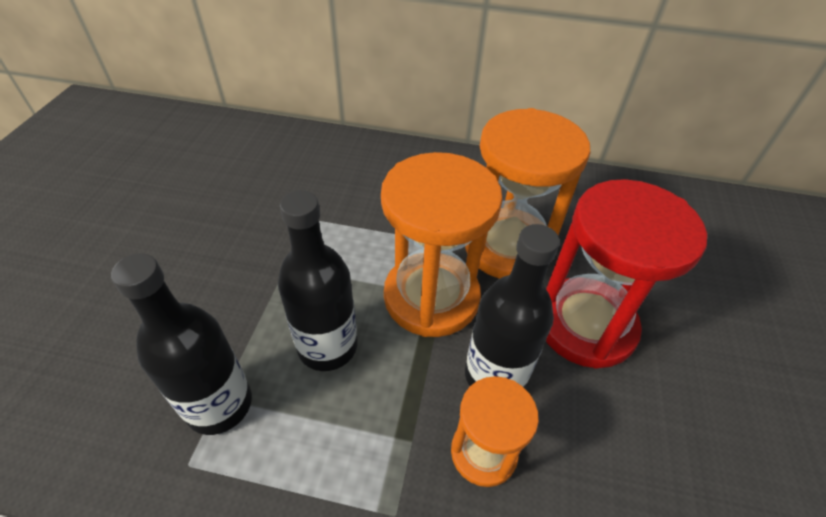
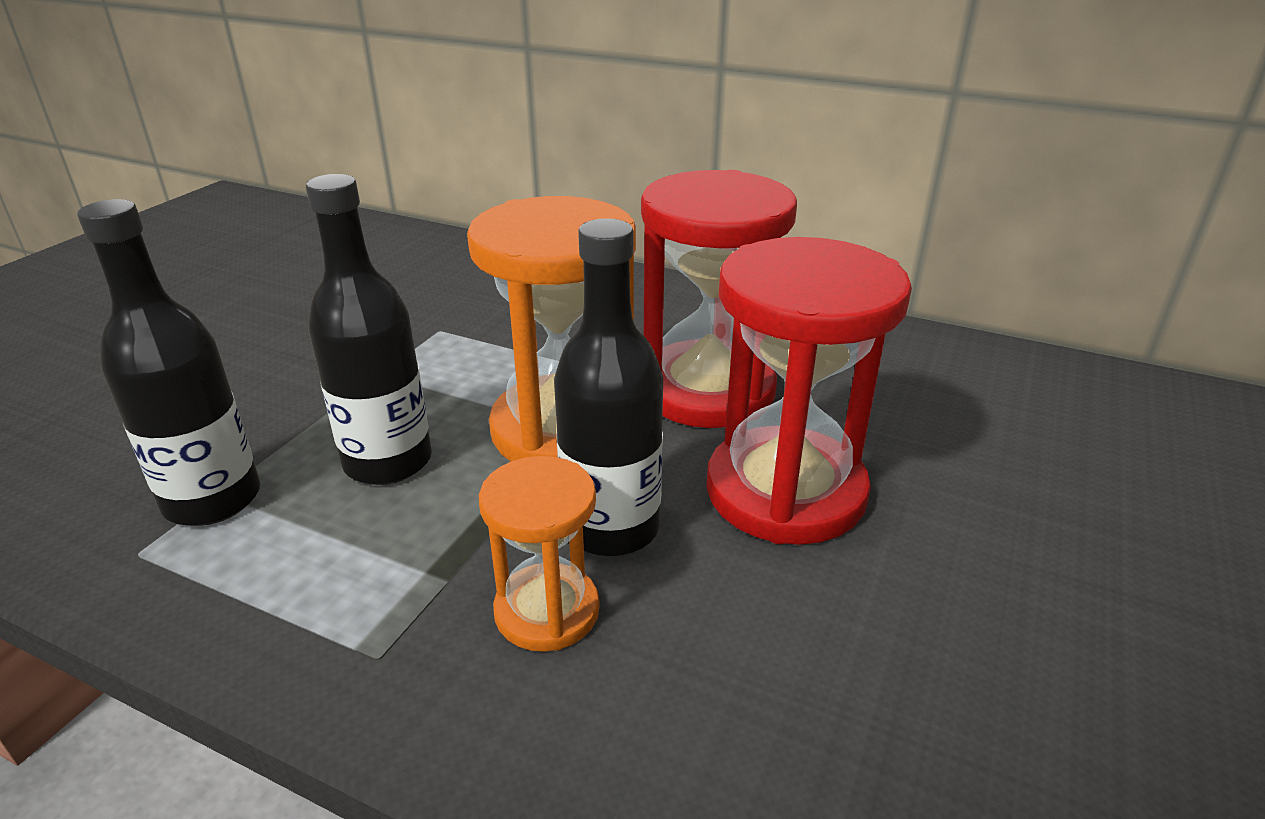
camera: 15 degrees right, 15 degrees down
orange hourglass [465,108,590,279] -> red hourglass [641,170,797,428]

